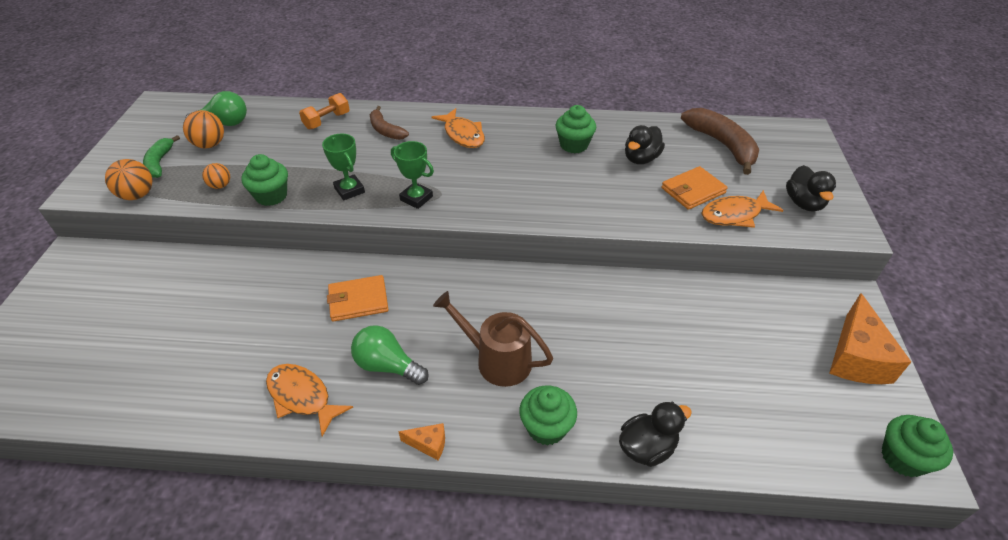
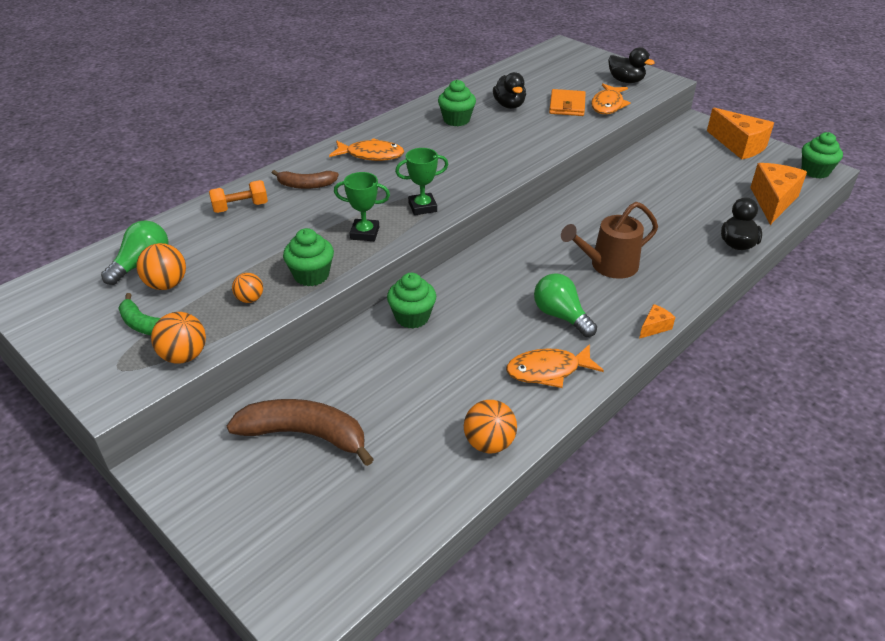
camera: 50 degrees left, 5 degrees down
orange dumbbell [299,93,350,129] -> orange dumbbell turned 75 degrees clockwise [209,180,268,213]
orange wallet [327,275,389,322] -> none
green light bulb [351,325,429,385] -> green light bulb turned 75 degrees clockwise [534,273,597,337]
green cupcake [519,385,577,446] -> green cupcake moved to [387,273,436,329]
brown banana [681,108,759,175] -> brown banana moved to [227,399,374,466]
none -> orange ball [464,400,517,453]
none -> orange cheese [750,163,807,225]

